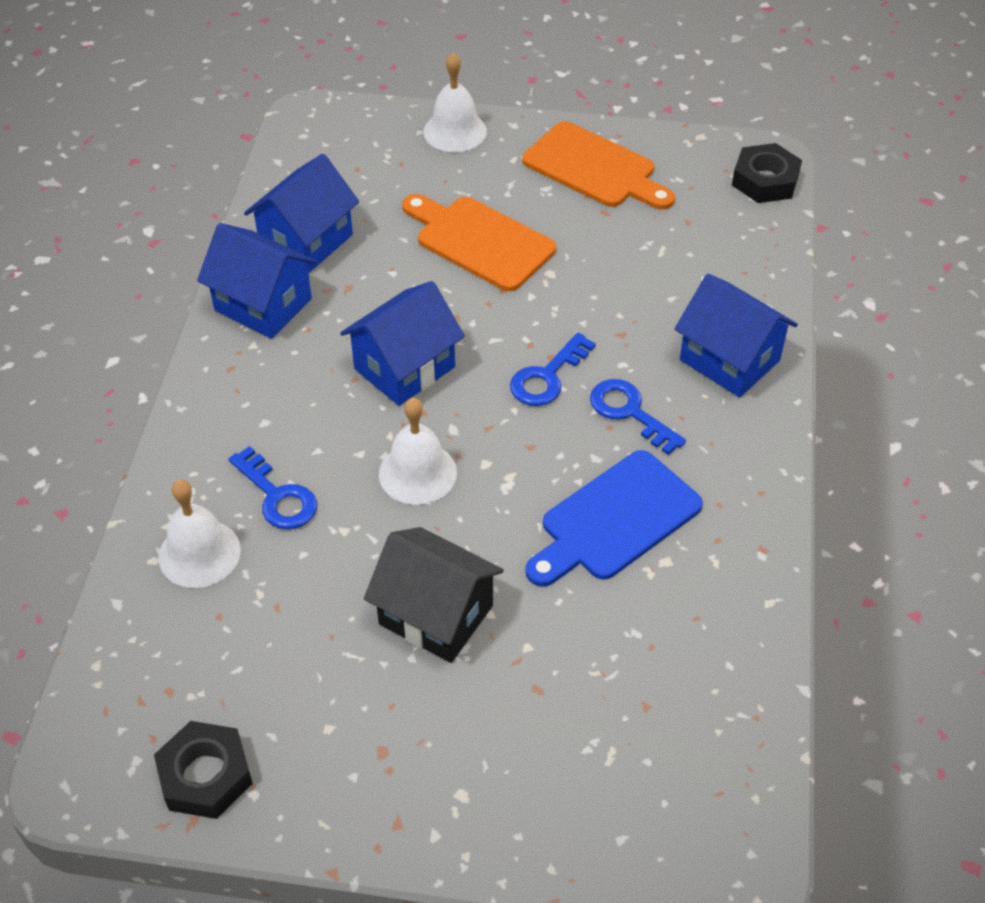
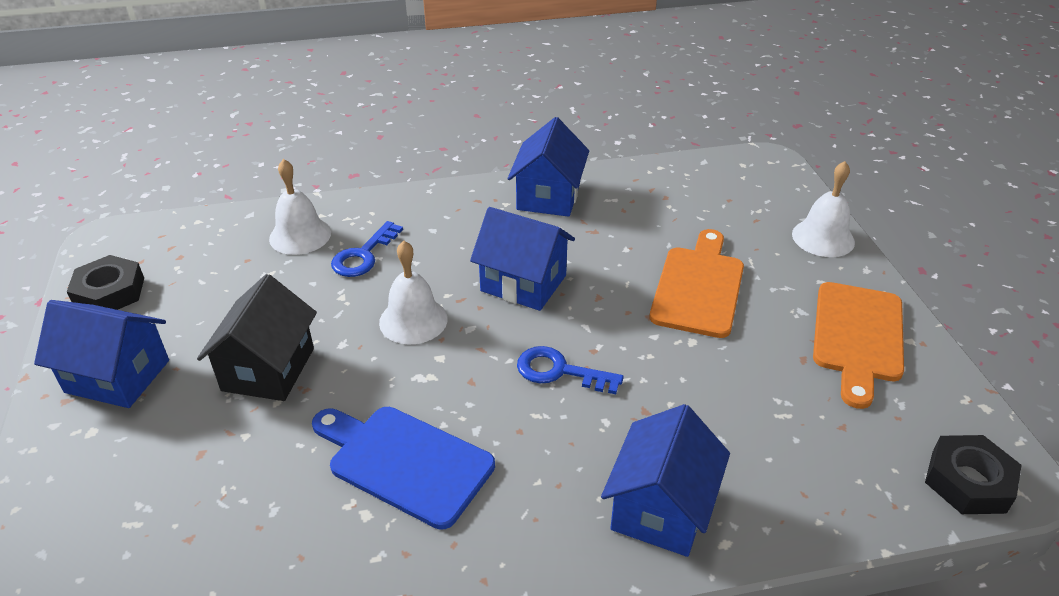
camera: 70 degrees right, 10 degrees down
blue house [244,154,359,274] -> blue house moved to [34,300,169,408]
blue key [590,379,686,455] -> none

